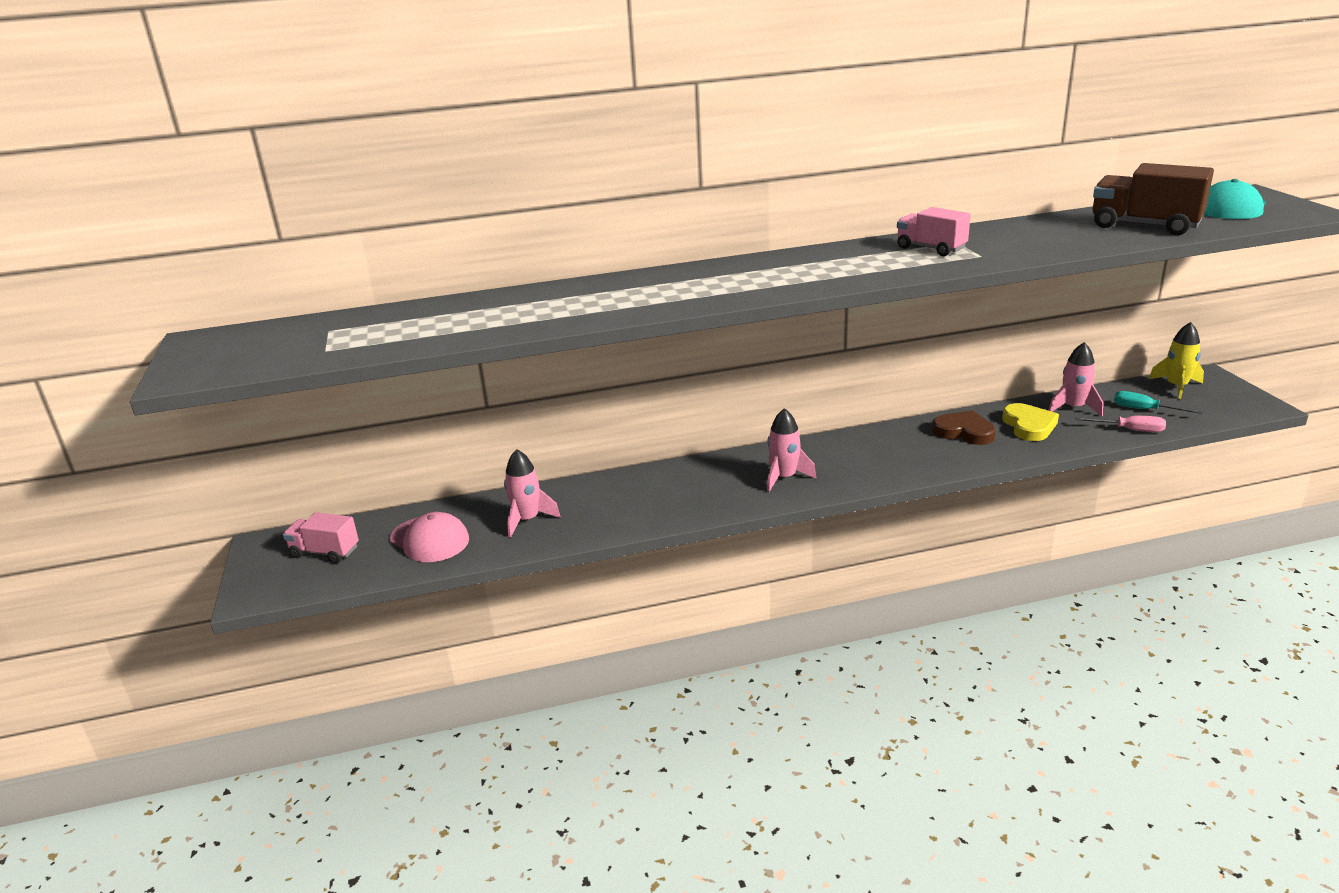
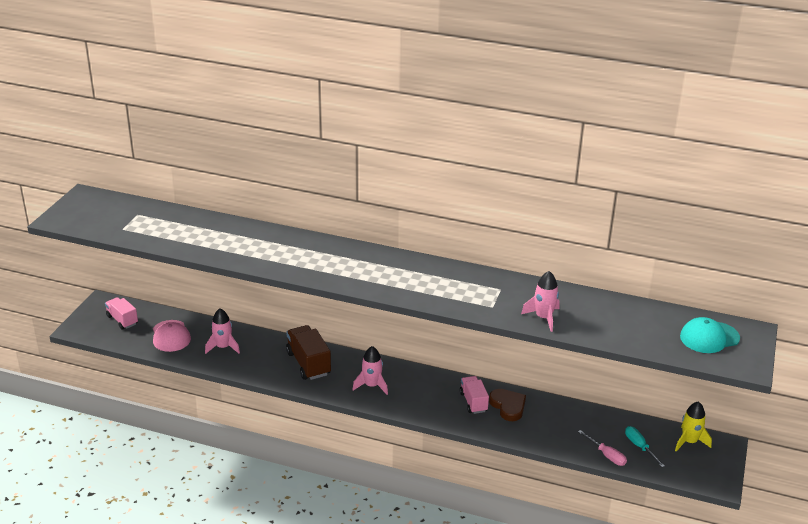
camera: 30 degrees right, 5 degrees up
pink truck [897,207,971,256] -> pink truck moved to [460,376,489,414]
yellow heart [1002,403,1059,441] -> none
pink rocket [1048,342,1103,416] -> pink rocket moved to [521,271,559,332]
brown truck [1093,163,1214,235] -> brown truck moved to [286,325,331,380]

